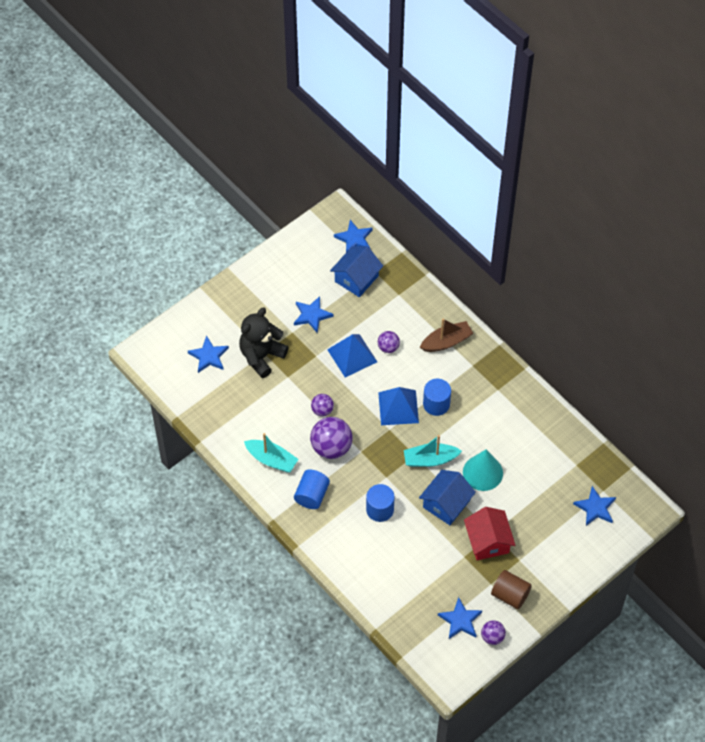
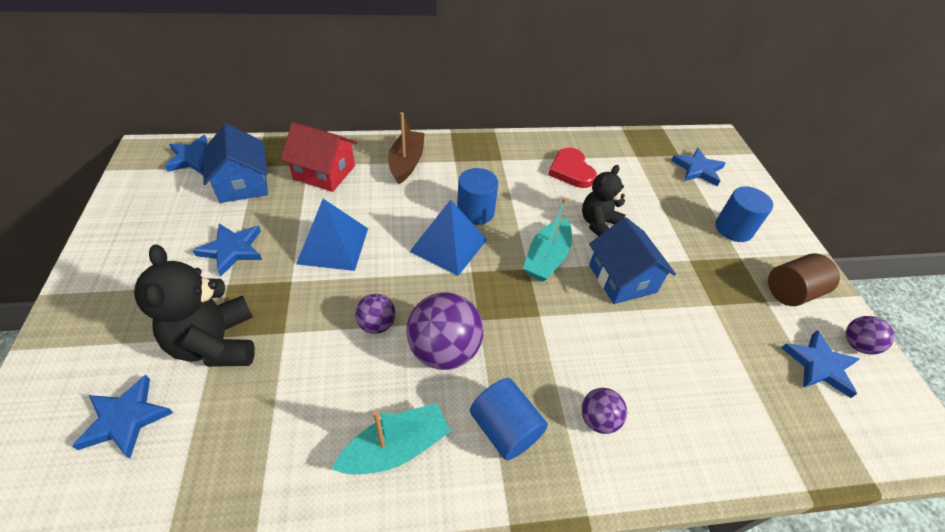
camera: 60 degrees left, 10 degrees down
blue cylinder [366,484,395,522] -> blue cylinder moved to [715,186,773,242]
purple ball [378,331,400,353] -> purple ball moved to [581,388,627,434]
turquoise cone [463,450,503,491] -> black teddy bear [582,165,625,237]
red house [464,507,516,560] -> red house moved to [281,122,357,192]
none -> red heart [548,148,597,188]

